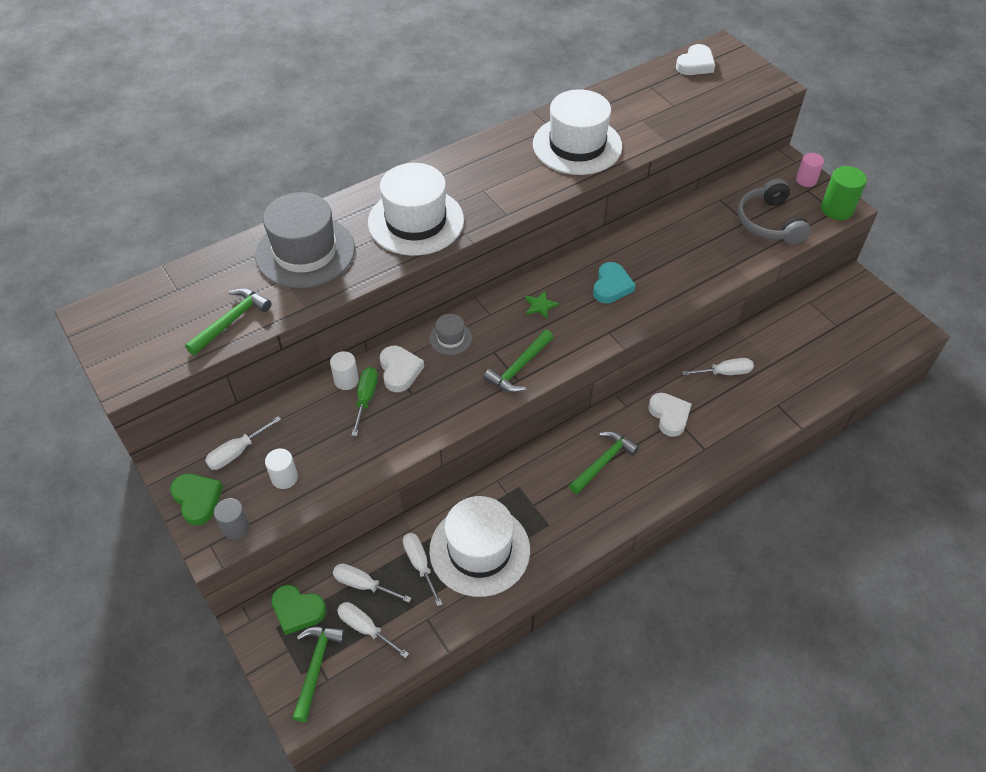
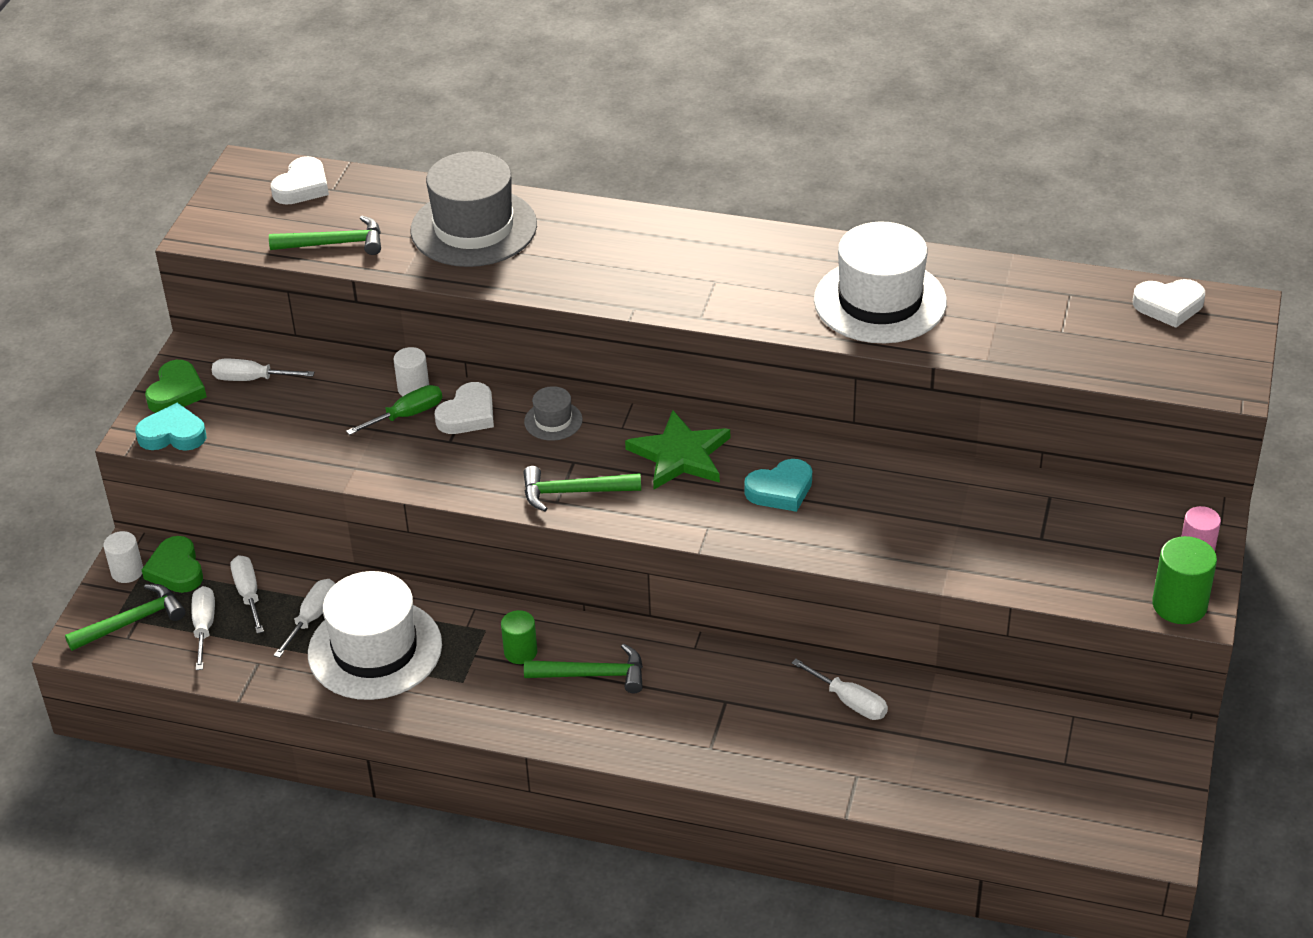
camera: 50 degrees right, 10 degrees down
grey cylinder [214,498,250,540] -> turquoise heart [135,403,206,451]
white cylinder [265,449,298,489] -> white cylinder moved to [103,531,143,583]
white hat [368,163,464,256] -> none
green star [525,291,559,319] -> green star [625,410,730,489], size x2.13
white heart [648,393,692,437] -> white heart moved to [271,156,329,205]
grey headphones [738,179,811,244] -> none
none -> green cylinder [501,610,538,664]

